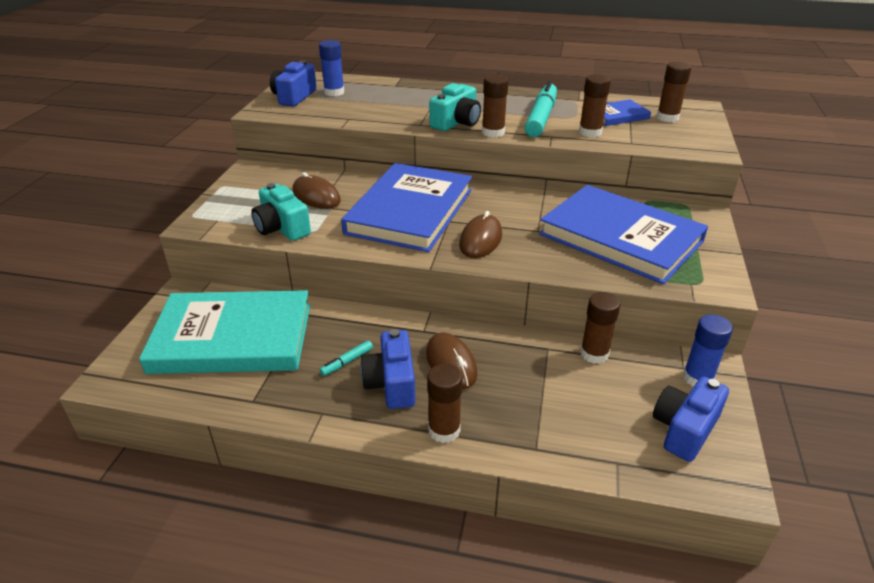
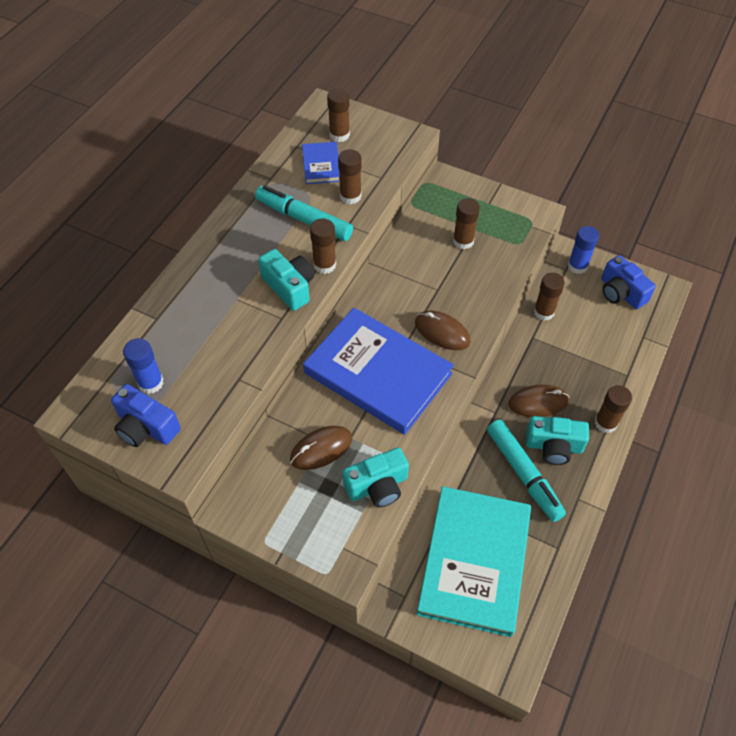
camera: 75 degrees left, 20 degrees up
turquoise marker [320,341,373,376] -> turquoise marker [487,420,566,522], size x2.33
blue camera [360,329,415,409] -> turquoise camera [526,416,589,465]
blue book [539,185,708,284] -> brown glue stick [453,198,480,250]

